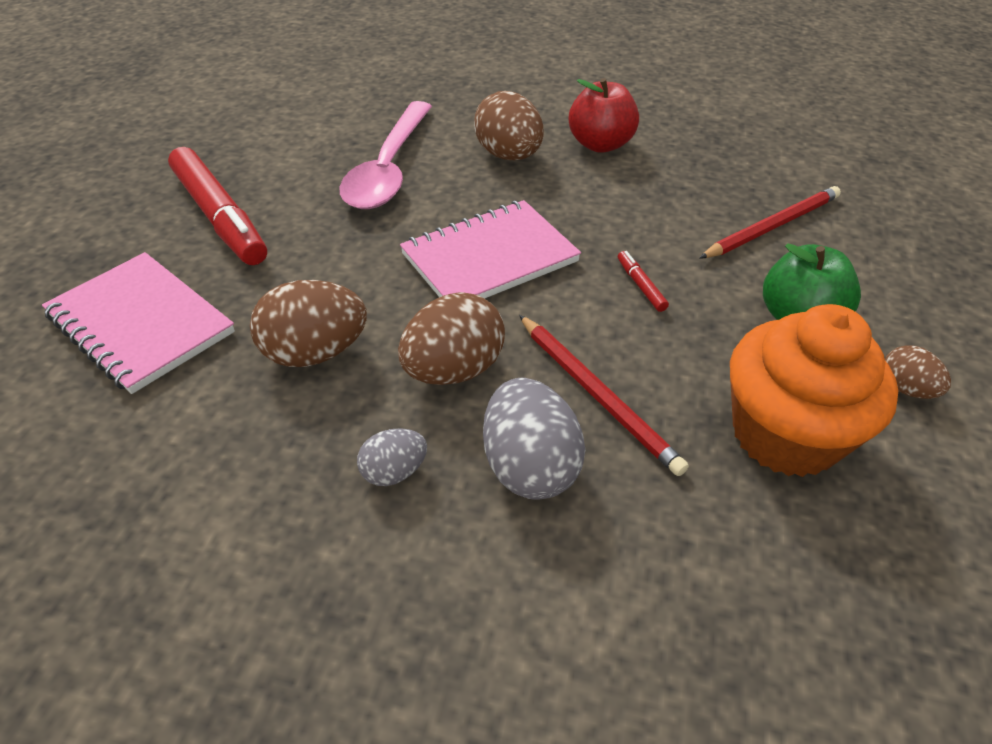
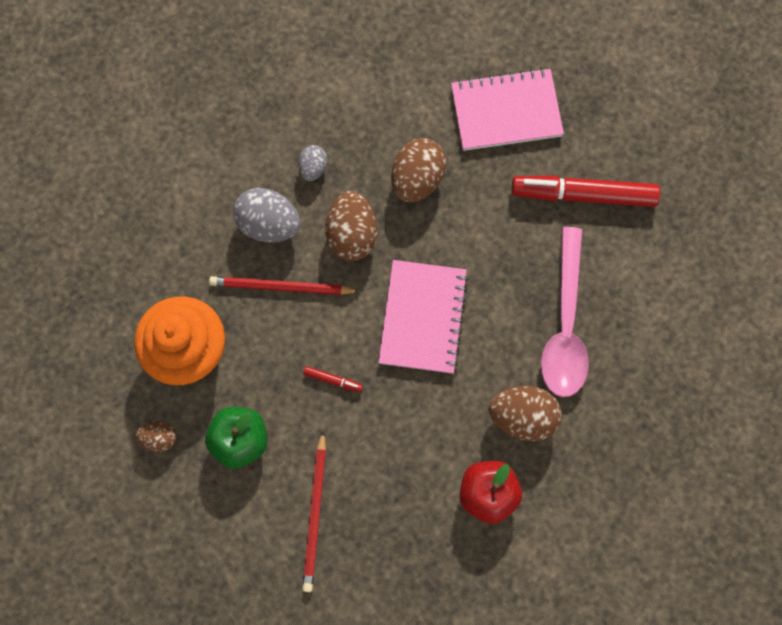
camera: 130 degrees right, 30 degrees up
pink spoon [340,101,432,209] -> pink spoon turned 135 degrees counterclockwise [541,227,589,397]

